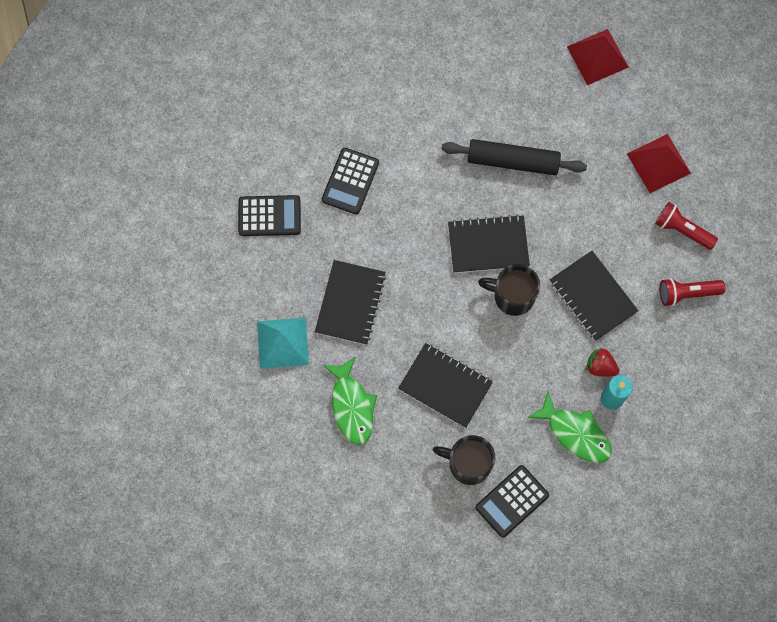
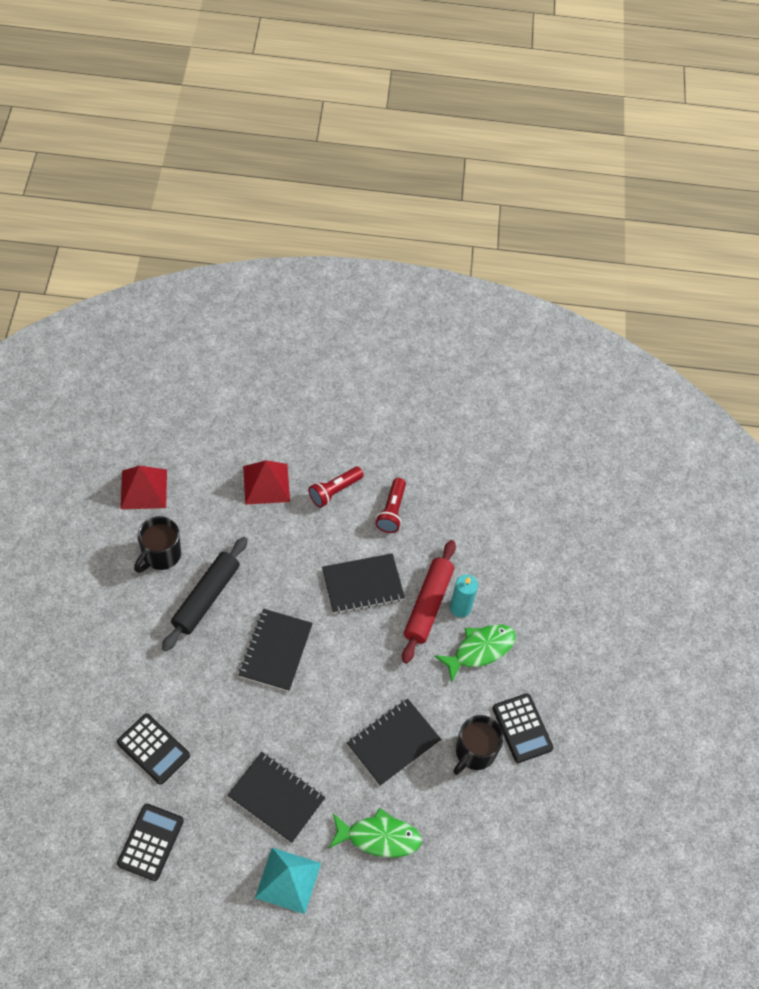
camera: 75 degrees left, 15 degrees down
black mug [478,264,540,316] -> black mug moved to [134,516,181,573]
red strawberry [586,348,619,376] -> red rolling pin [402,540,456,664]

